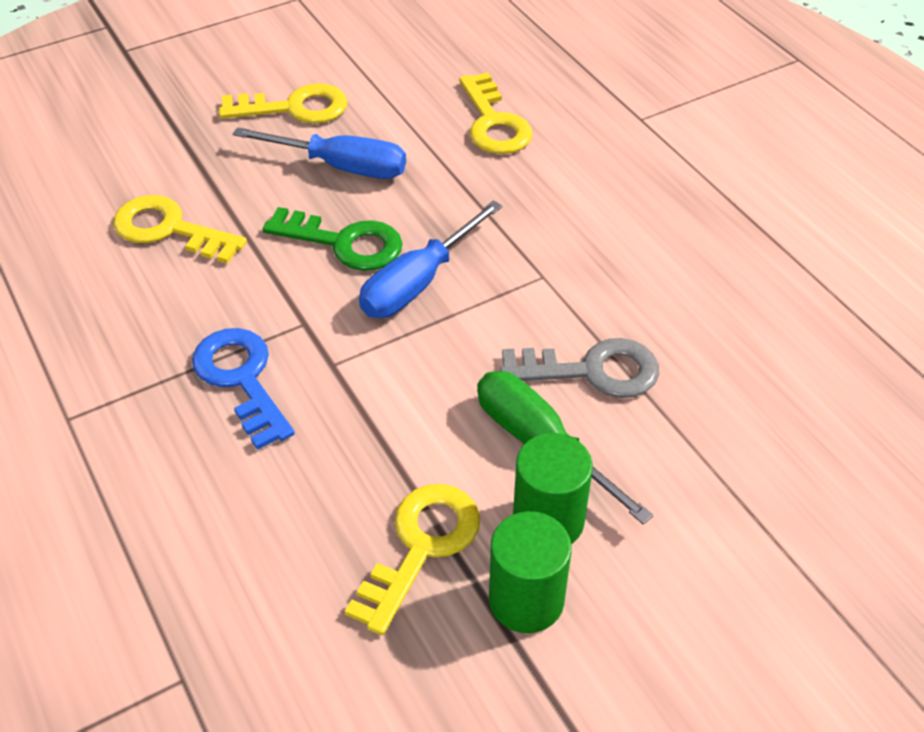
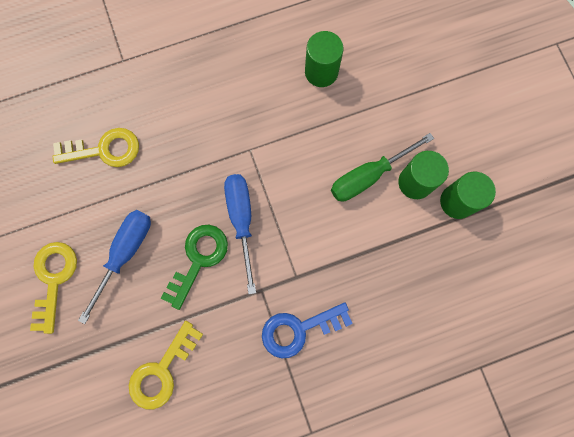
camera: 80 degrees left, 30 degrees up
yellow key [345,484,480,635] -> none
blue screwdriver [359,200,502,318] -> blue screwdriver turned 150 degrees counterclockwise [224,174,256,294]
grey key [500,338,659,398] -> none
none -> green cylinder [305,31,344,87]

